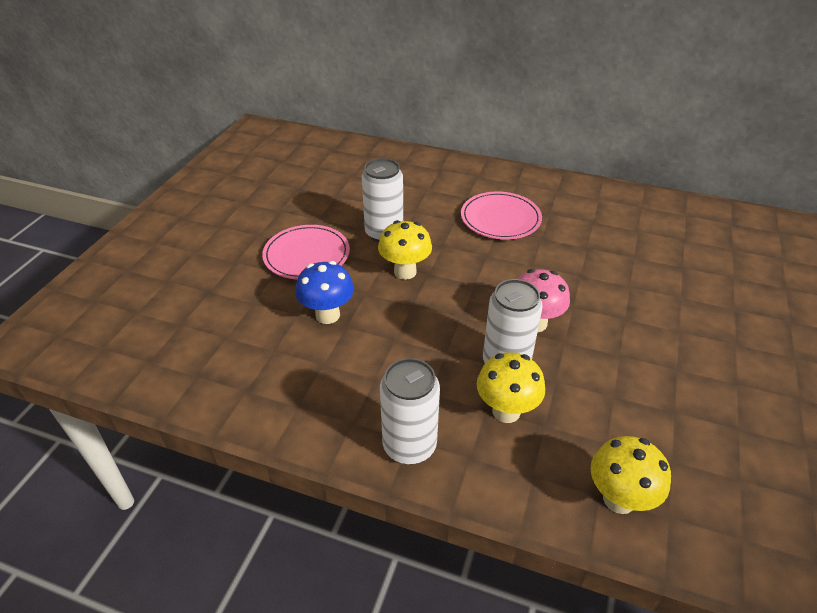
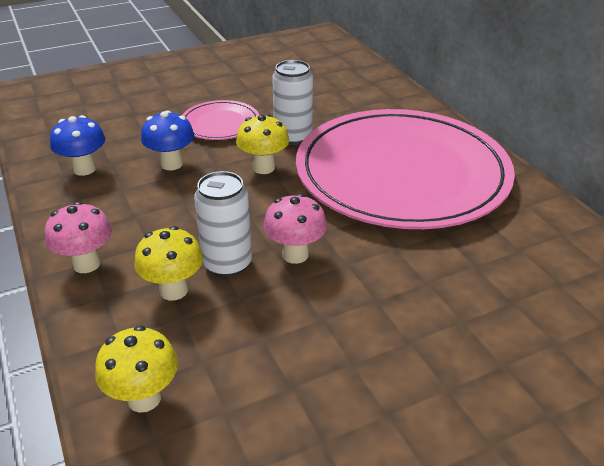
camera: 45 degrees right, 5 degrees down
white can [380,358,440,464] -> pink mushroom [45,202,112,273]
pink plate [461,191,542,240] -> pink plate [296,109,515,229], size x2.39
none -> blue mushroom [50,115,105,176]

